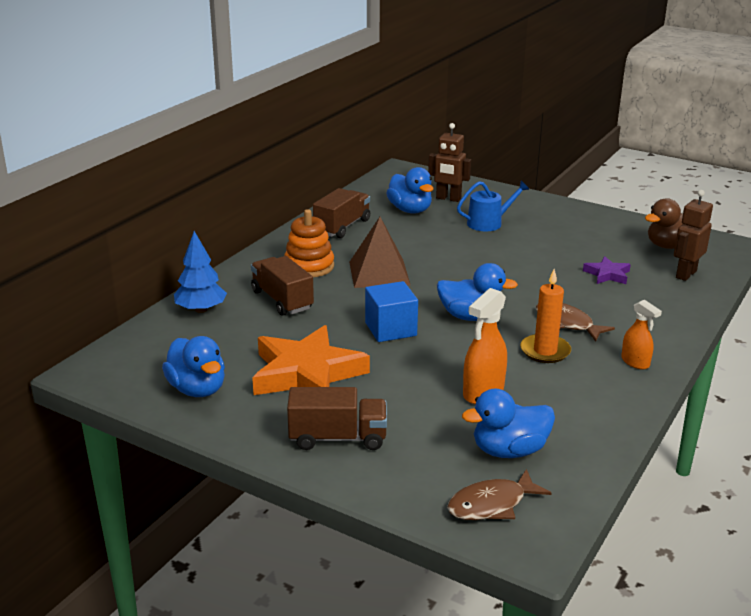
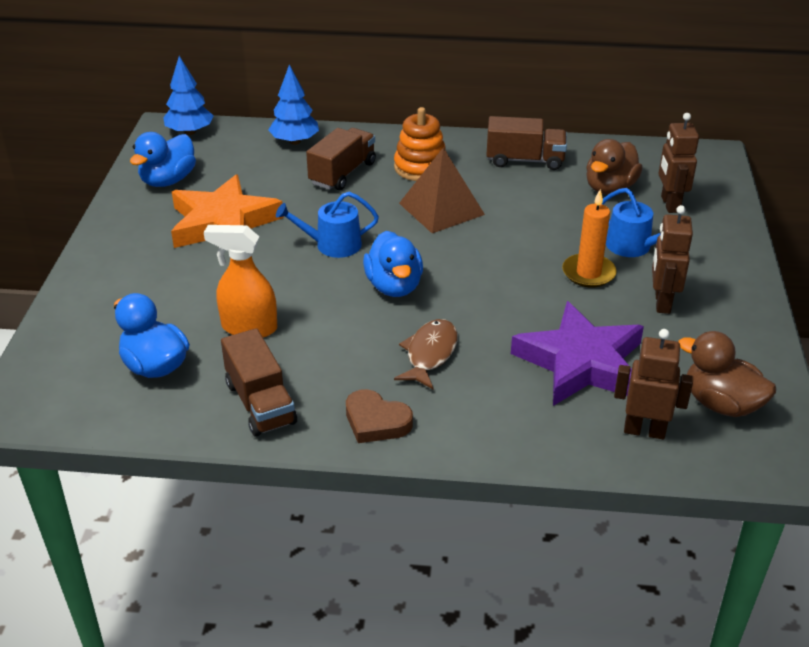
camera: 65 degrees right, 10 degrees up
brown truck [287,387,387,450] -> brown truck moved to [221,328,297,437]
blue cube [365,281,418,342] -> blue watering can [276,192,379,258]
blue duck [386,167,433,214] -> brown duck [586,139,643,195]
brown fish [447,469,551,520] -> none
orange candle [520,269,571,363] -> orange candle moved to [562,189,617,287]
purple star [583,256,631,284] -> purple star [511,301,644,406], size x2.13
orange spray bottle [621,300,662,370] -> brown heart [346,389,413,443]
none -> blue tree [163,56,213,135]
none -> brown robot [652,205,693,314]

